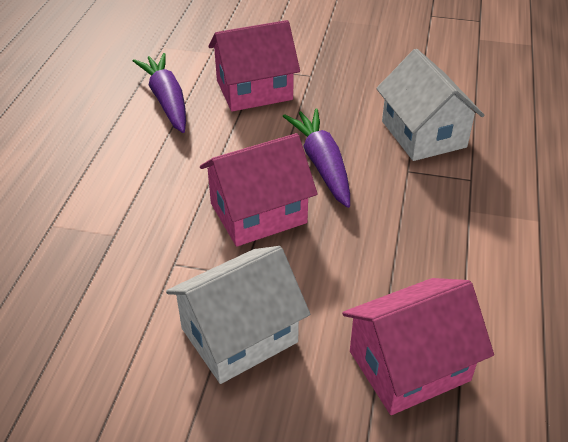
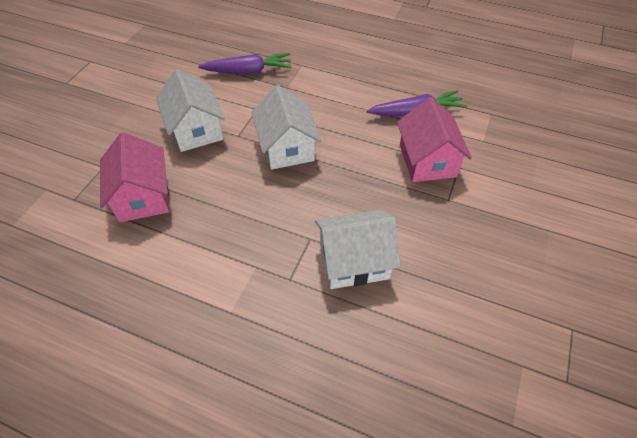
camera: 100 degrees right, 10 degrees up
pink house [200,133,317,247] -> white house [251,85,321,170]
purple carrot [283,108,350,208] -> purple carrot moved to [198,53,292,74]

